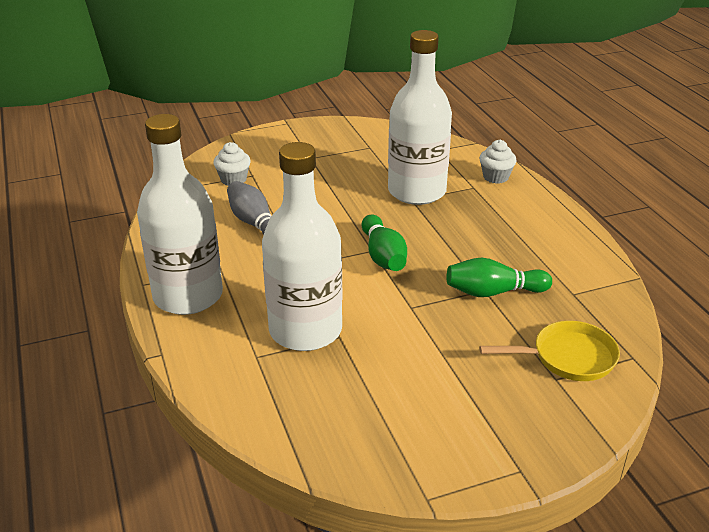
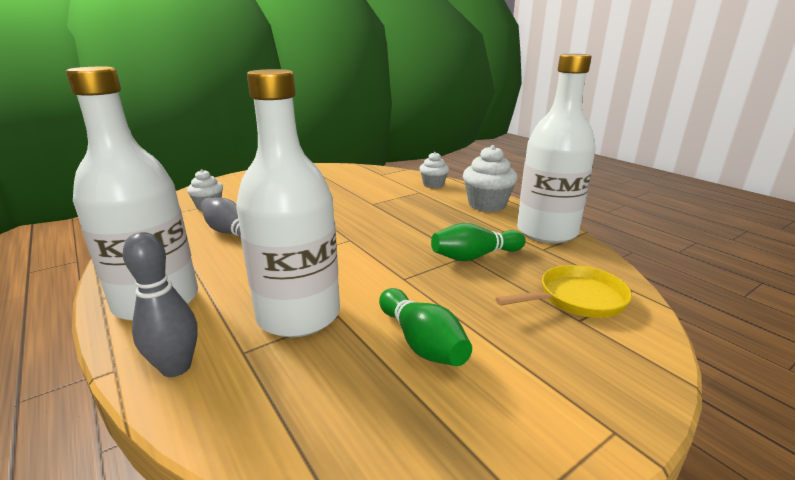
camera: 15 degrees left, 10 degrees down
green bowling pin [362,214,407,271] -> green bowling pin moved to [379,288,472,366]
white bottle [388,30,452,205] -> white bottle moved to [517,54,596,243]
none -> grey bowling pin [123,232,198,377]
none -> white cupcake [463,145,518,212]

